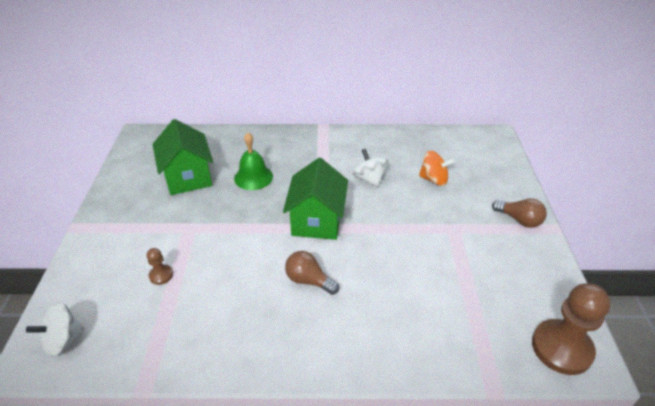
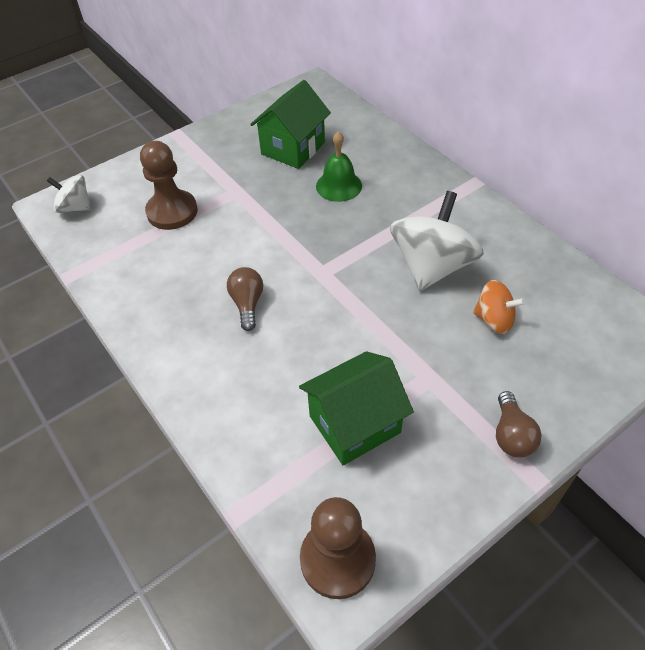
camera: 55 degrees right, 10 degrees up
brown pawn [147,248,173,285] -> brown pawn [140,141,198,230], size x2.19
green house [283,158,348,240] -> green house moved to [299,351,414,465]
white spinning top [353,149,388,187] -> white spinning top [390,191,484,291], size x1.86
orange spinning top [419,151,455,186] -> orange spinning top turned 45 degrees counterclockwise [473,280,525,334]

